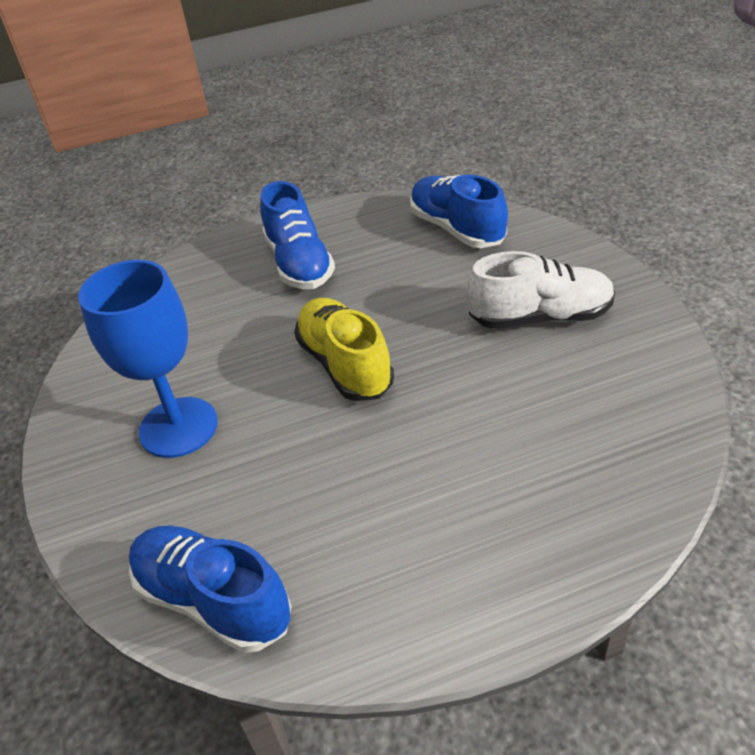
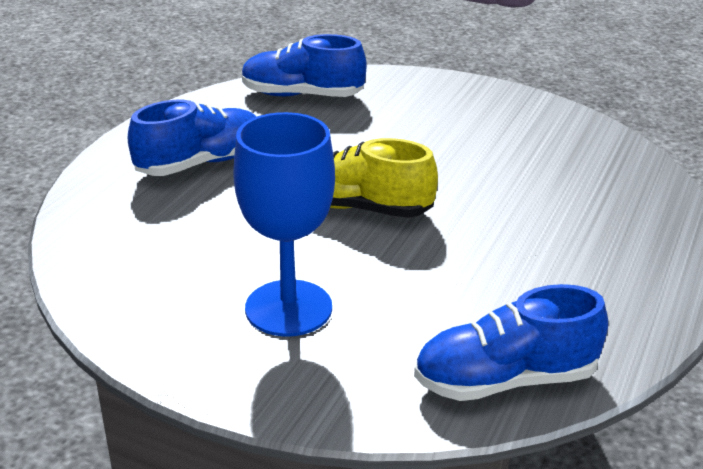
camera: 50 degrees left, 10 degrees down
blue shoe [260,181,335,289] -> blue shoe turned 60 degrees counterclockwise [128,100,257,176]
white shoe [466,251,615,329] -> none

